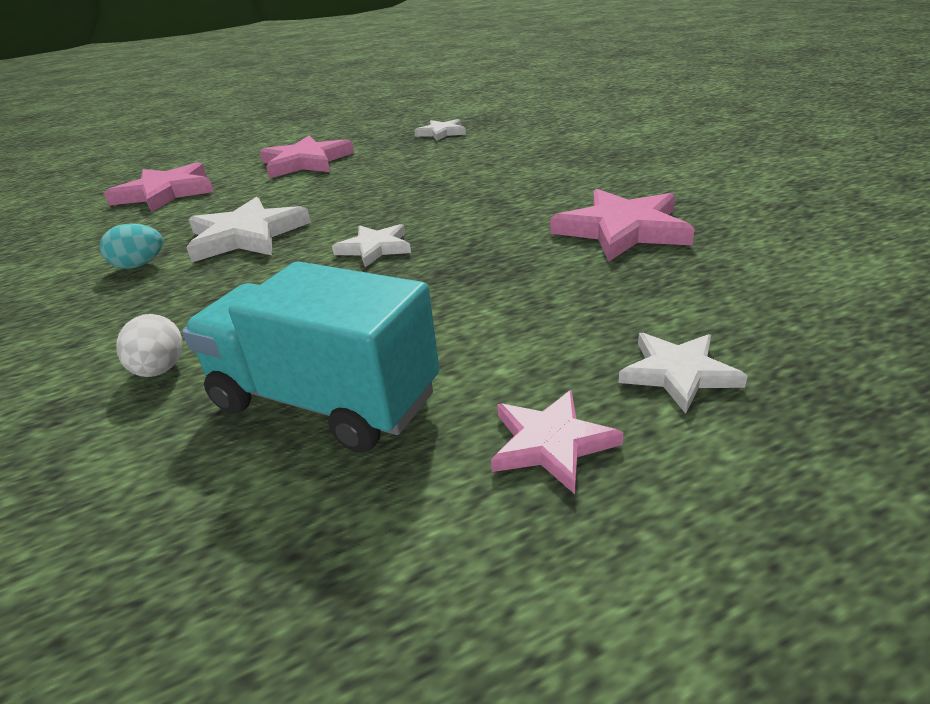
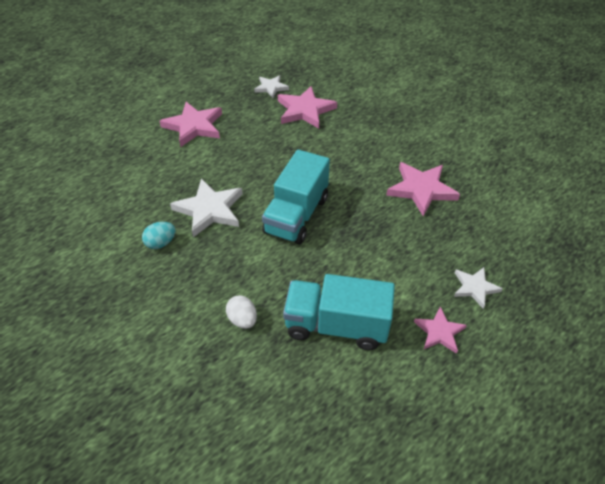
camera: 20 degrees left, 15 degrees up
pink star [104,162,214,212] -> pink star moved to [278,86,337,129]
white star [332,224,411,267] -> turquoise truck [262,150,330,245]

